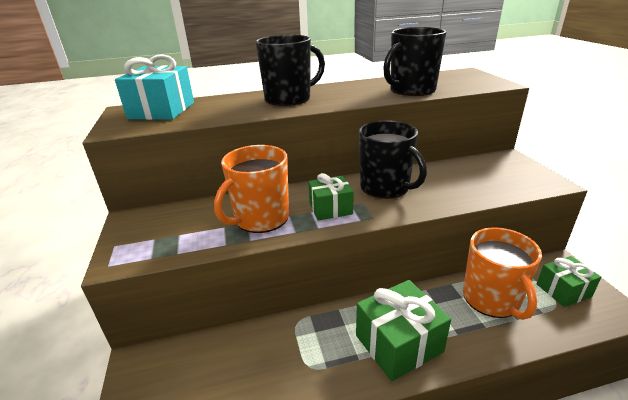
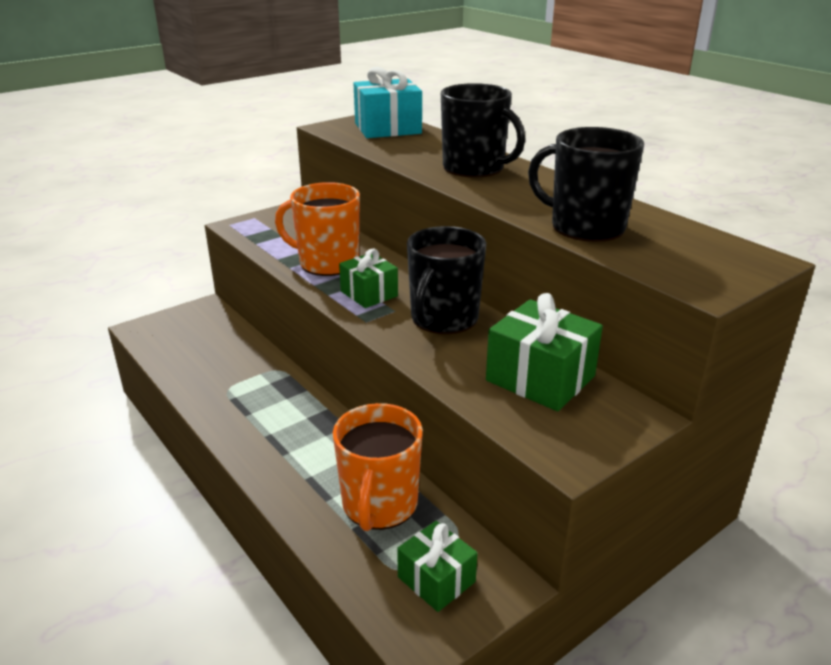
camera: 65 degrees right, 0 degrees up
green gift [356,280,451,381] -> green gift moved to [486,293,603,411]
orange mug [463,227,542,320] -> orange mug turned 45 degrees counterclockwise [333,403,423,531]

